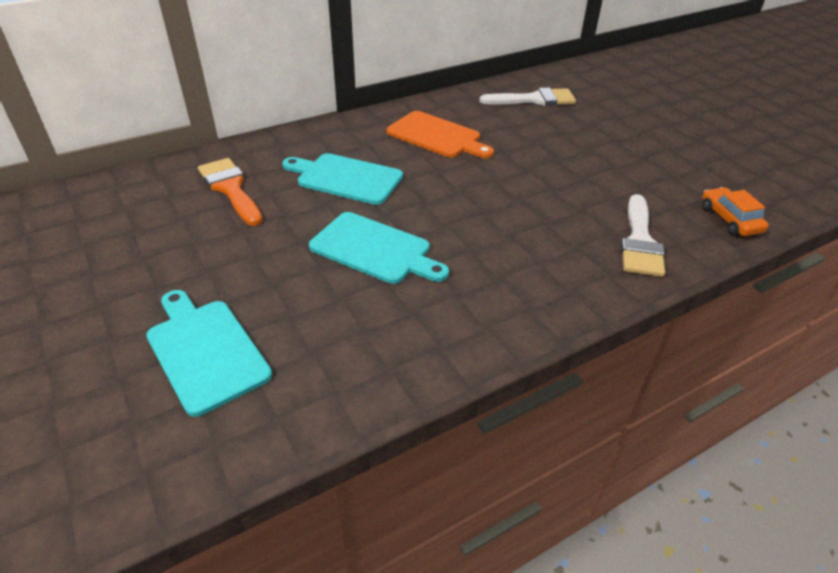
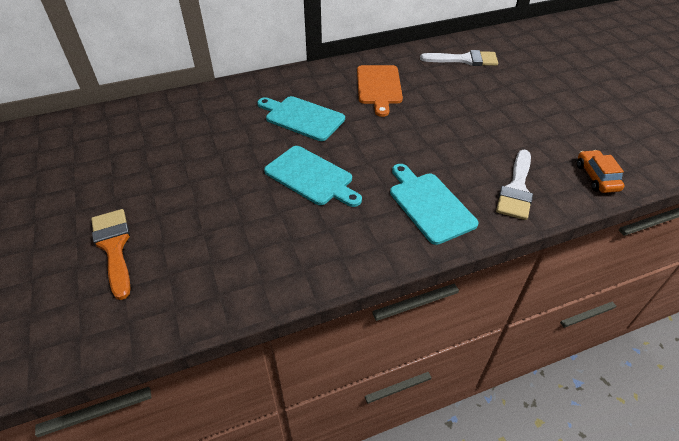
camera: 10 degrees right, 5 degrees up
turquoise cutting board [146,290,272,417] -> turquoise cutting board moved to [390,164,479,245]
orange brush [198,158,262,226] -> orange brush moved to [91,209,130,300]
orange cutting board [387,111,494,158] -> orange cutting board turned 45 degrees clockwise [357,65,403,117]

